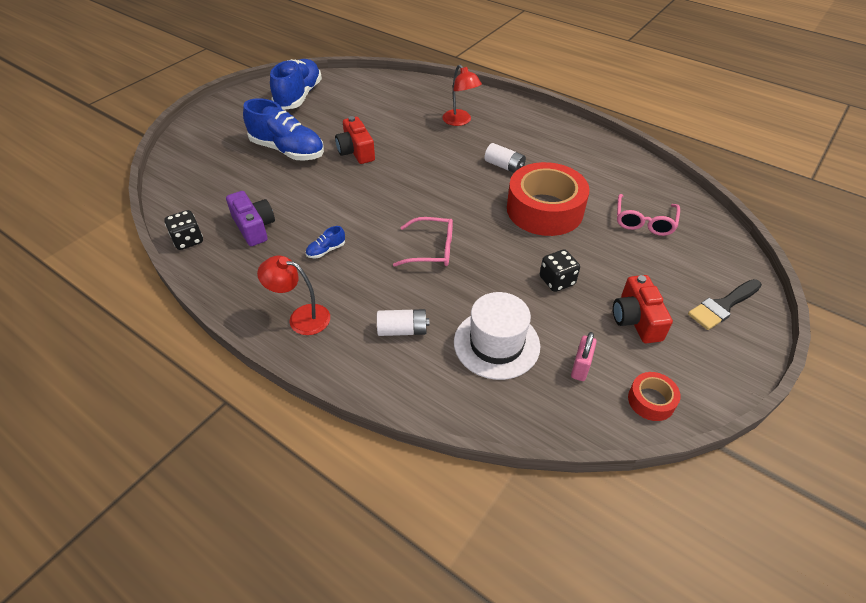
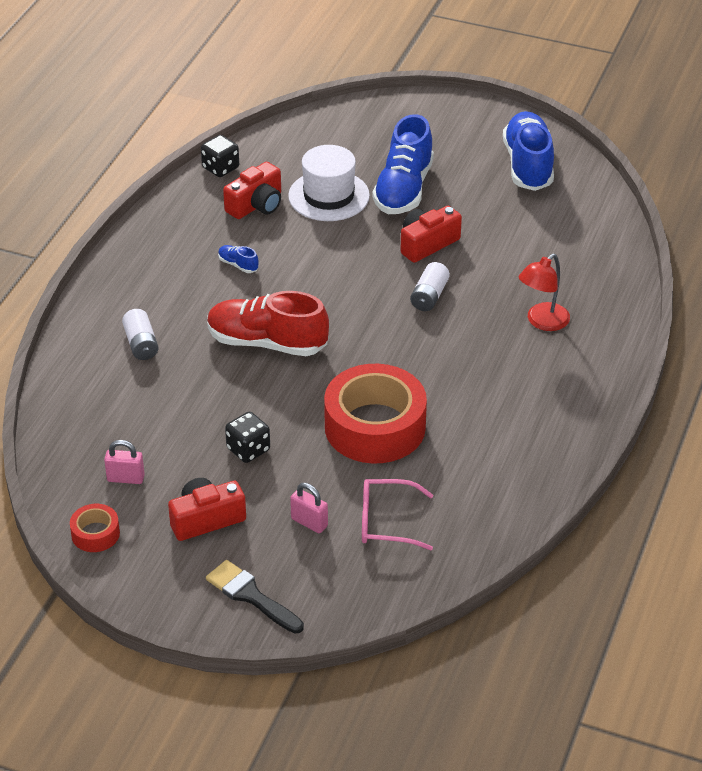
camera: 75 degrees right, 5 degrees down
purple camera [226,191,275,246] -> red camera [223,162,281,219]
red lamp [257,256,330,335] -> none
blue shoe [270,59,322,110] -> blue shoe turned 90 degrees counterclockwise [503,111,554,191]
pink glasses [393,217,453,267] -> red shoe [207,291,329,356]
white hat [454,292,540,380] -> white hat moved to [288,145,370,221]
white battery [484,143,526,173] -> white battery moved to [410,262,450,311]
none -> pink padlock [290,483,328,533]

